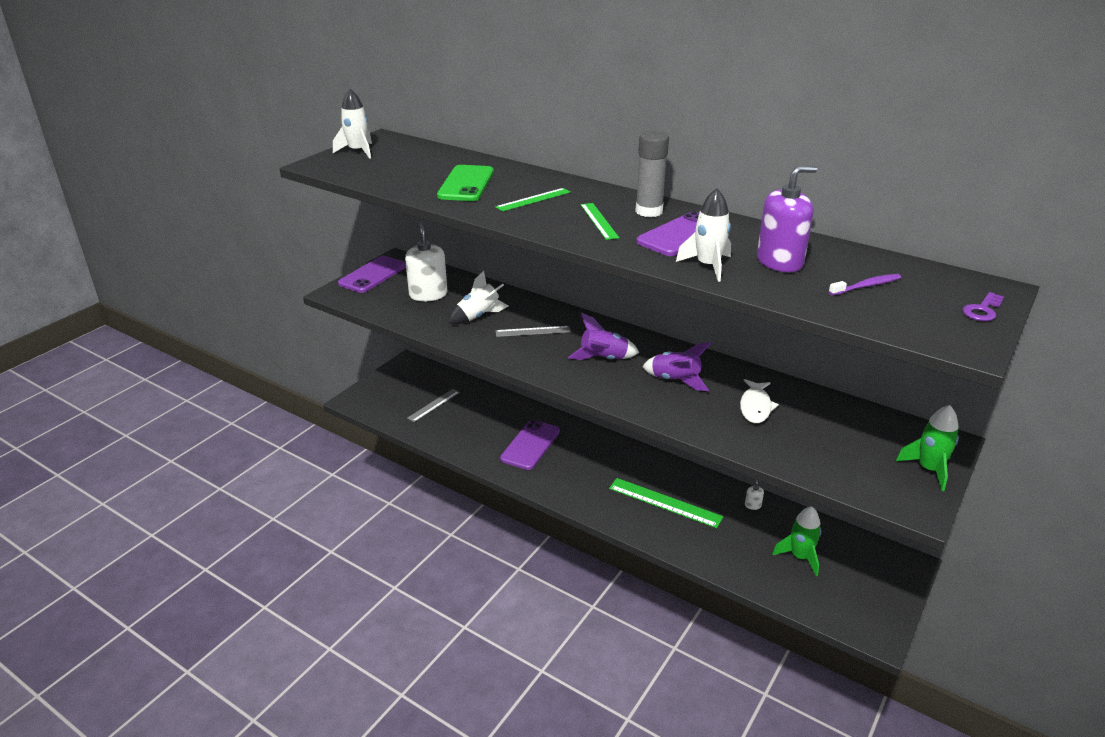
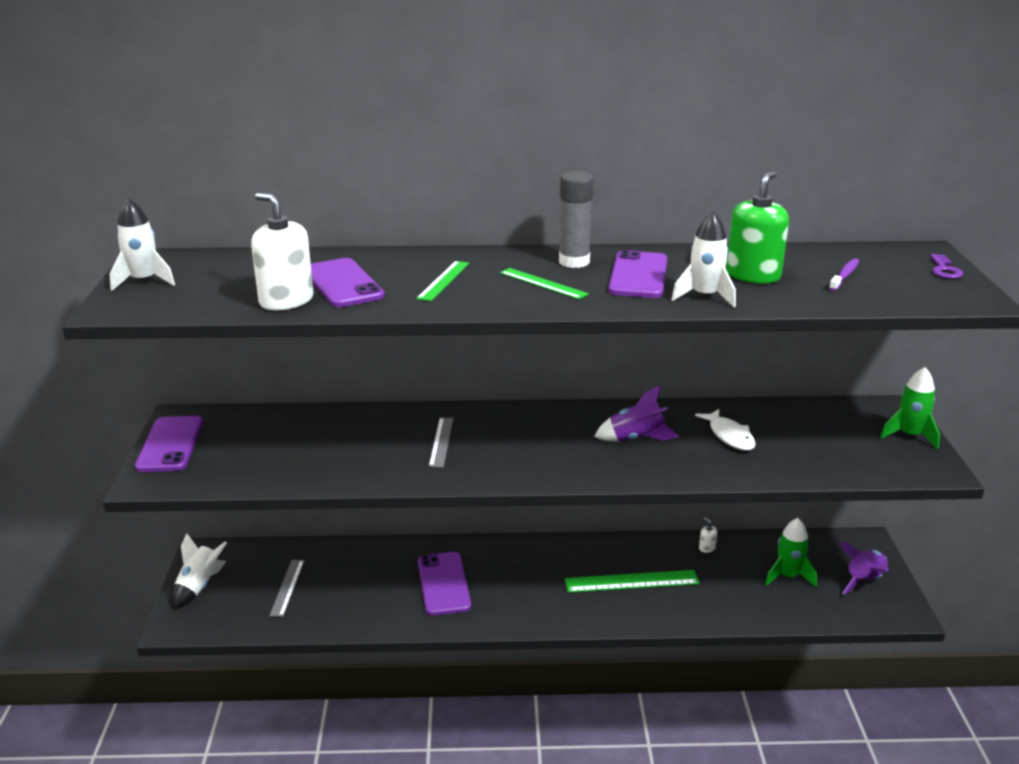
camera: 35 degrees left, 5 degrees down
white soap dispenser [405,223,447,301] -> white soap dispenser moved to [251,193,314,310]
green phone [437,165,494,201] -> purple phone [311,258,385,307]
white rocket [449,271,508,324] -> white rocket moved to [172,533,227,609]
grey ruler [495,326,571,337] -> grey ruler turned 45 degrees counterclockwise [429,417,454,468]
purple rocket [568,313,639,360] -> purple rocket moved to [838,542,889,595]
purple soap dispenser [757,166,817,272] -> green soap dispenser [726,171,789,284]

